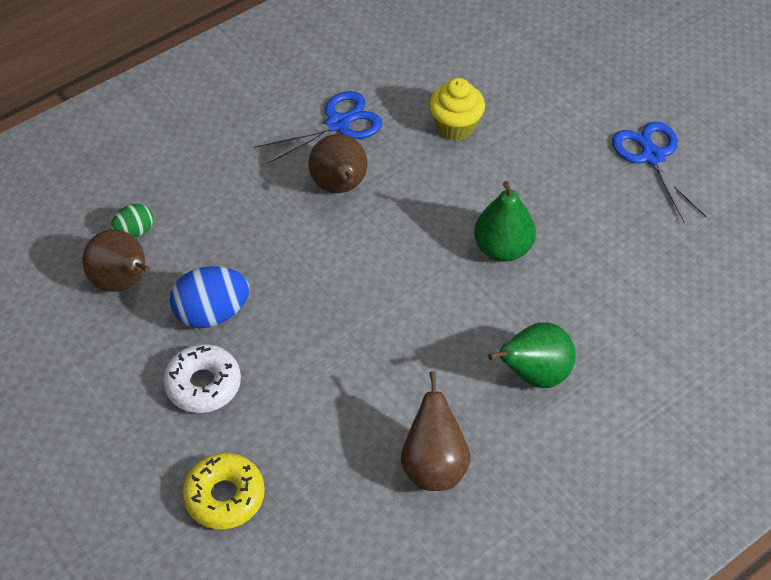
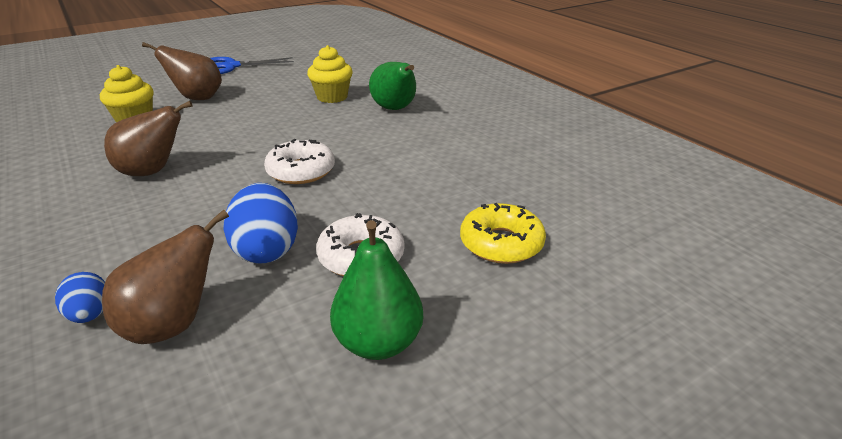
camera: 85 degrees left, 20 degrees down
green egg [111,204,153,237] -> blue egg [55,272,105,323]
blue scissors [255,91,382,164] -> none
brown pear [401,371,470,491] -> brown pear moved to [142,42,222,100]
green pear [474,181,536,262] -> green pear moved to [330,220,423,360]
none -> white donut [264,139,335,184]
none -> yellow cupcake [307,45,353,103]

